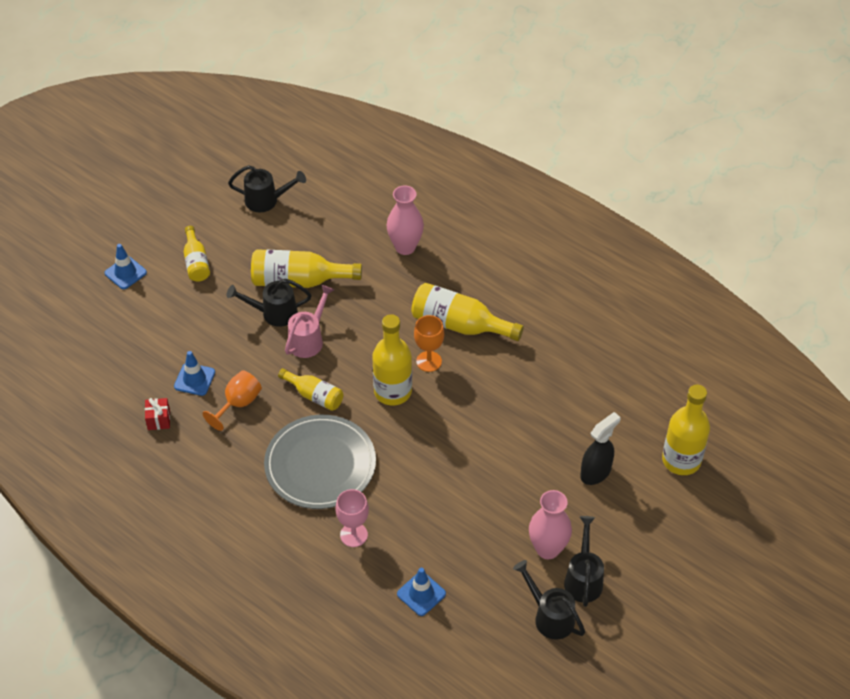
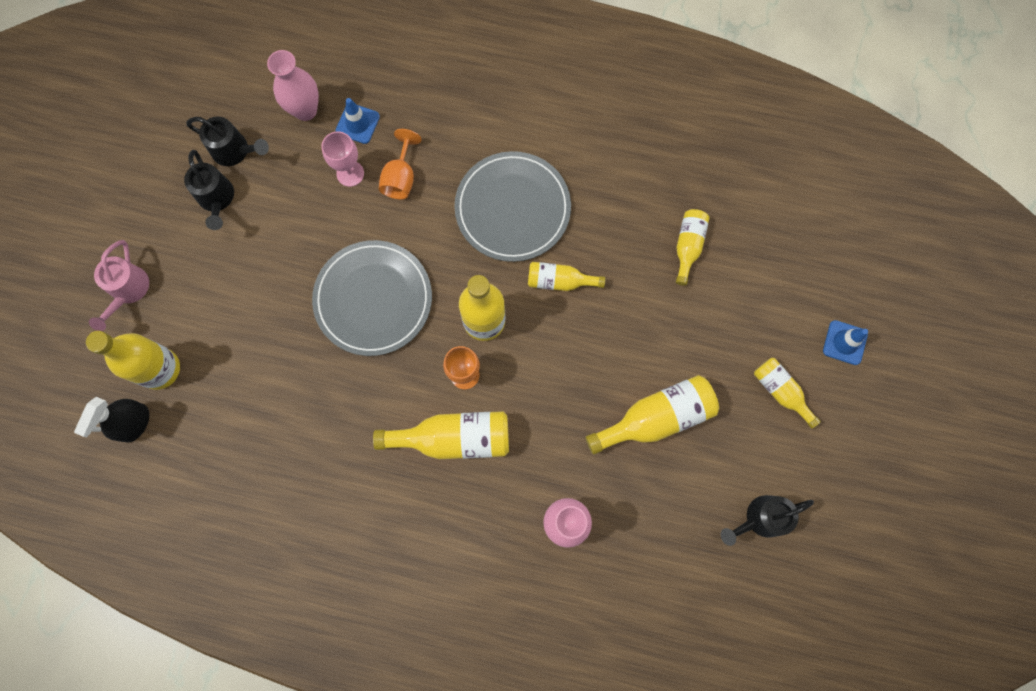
camera: 155 degrees right, 25 degrees up
red gift [145,398,170,430] -> none
blue traffic cone [174,351,215,396] -> yellow bottle [676,209,709,286]
orange goblet [203,371,262,431] -> orange goblet moved to [379,129,422,199]
black watering can [227,279,312,327] -> none
pink watering can [285,285,334,358] -> pink watering can moved to [89,240,149,331]
pink goblet [336,489,369,547] -> pink goblet moved to [321,131,364,187]
pink vase [529,490,572,559] -> pink vase moved to [267,50,319,121]
black spray bottle [580,412,620,485] -> black spray bottle moved to [74,397,149,443]
none -> grey plate [312,240,432,356]

